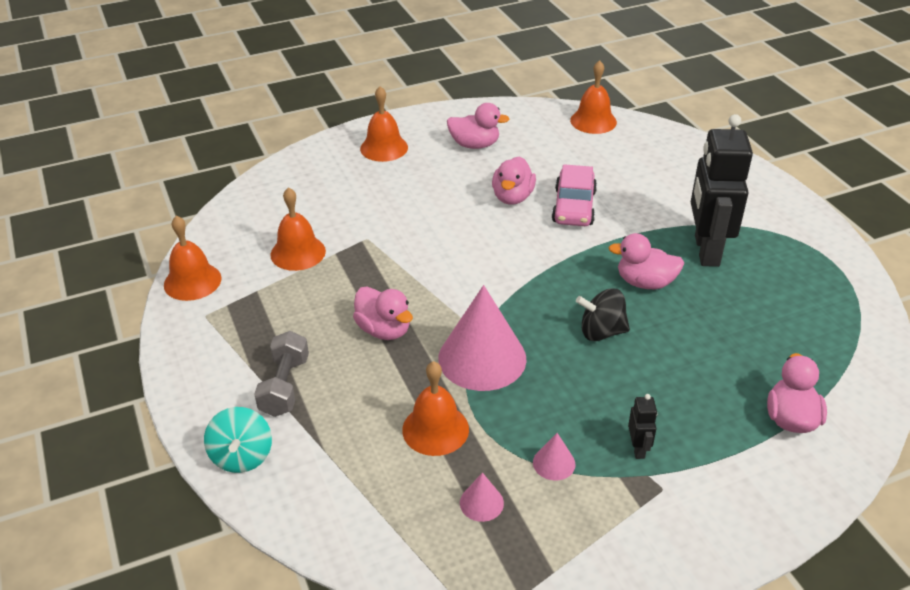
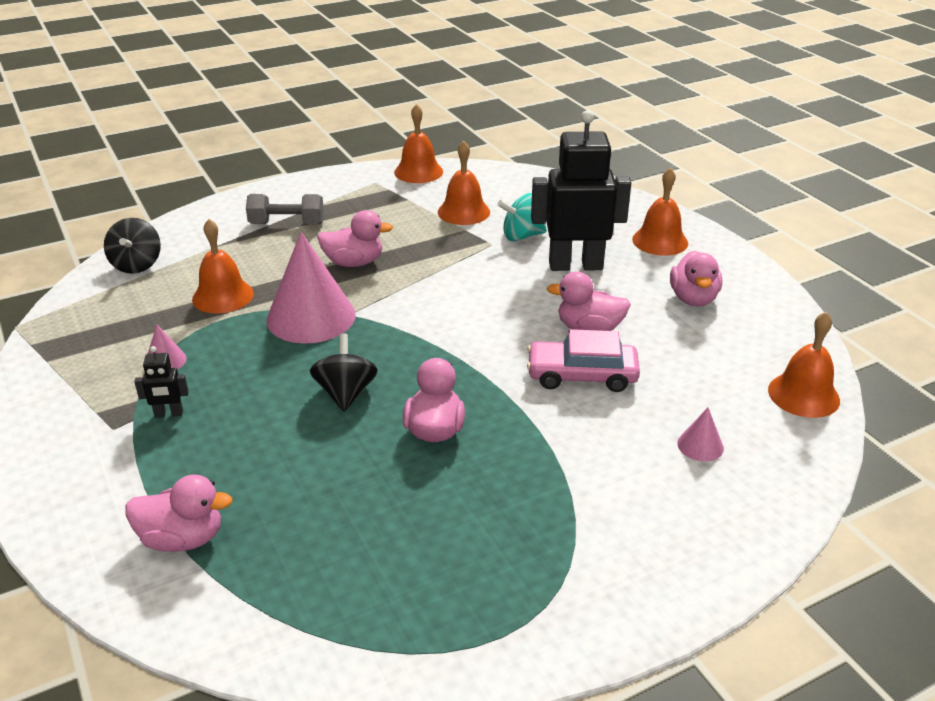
camera: 85 degrees right, 5 degrees down
turquoise spinning top [204,407,272,473] -> turquoise spinning top moved to [497,193,547,241]
pink duck [353,287,413,340] -> pink duck turned 135 degrees counterclockwise [317,210,393,267]
pink cone [460,473,504,522] -> pink cone moved to [677,408,724,461]
black robot [691,114,753,267] -> black robot moved to [531,110,631,271]
none -> black spinning top [104,218,161,274]

